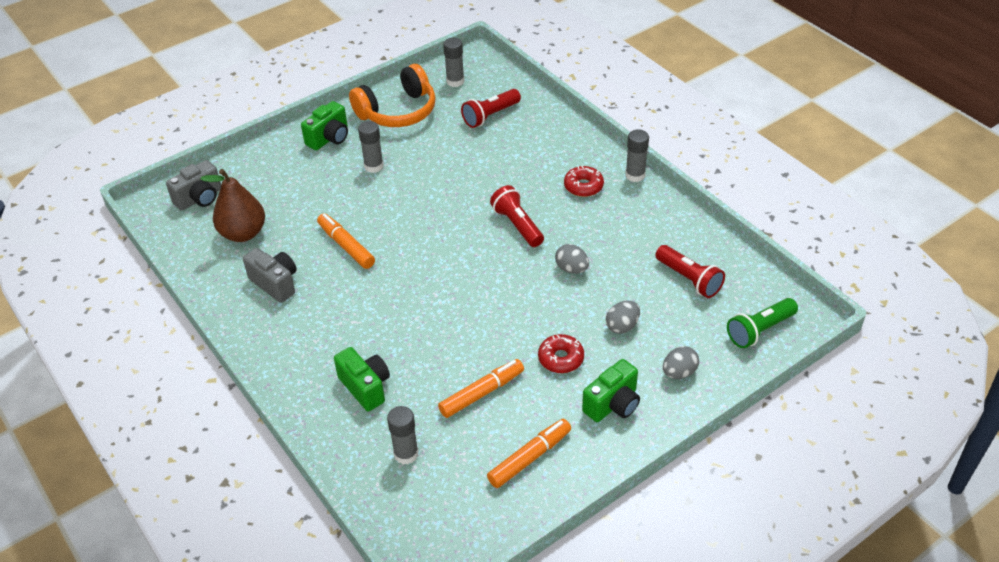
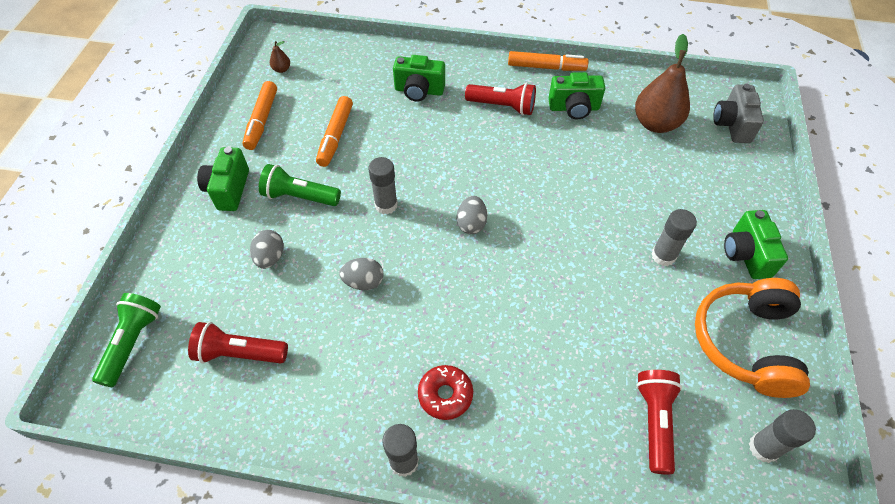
camera: 135 degrees right, 10 degrees up
grey camera [243,248,297,303] -> green camera [548,72,605,120]
orange marker [317,213,375,269] -> orange marker moved to [508,51,589,71]
grey glue stick [387,406,419,464] -> grey glue stick moved to [368,157,398,214]
red flashlight [490,185,544,247] -> red flashlight moved to [465,83,536,115]
red donut [538,334,584,373] -> green flashlight [259,164,341,206]
grey egg [663,346,699,379] -> grey egg moved to [456,196,487,234]
none -> brown pear [270,41,290,73]

